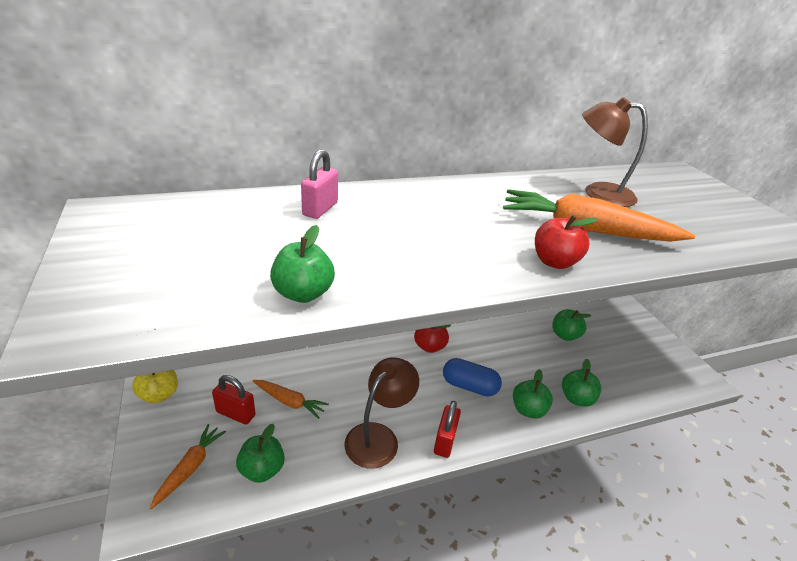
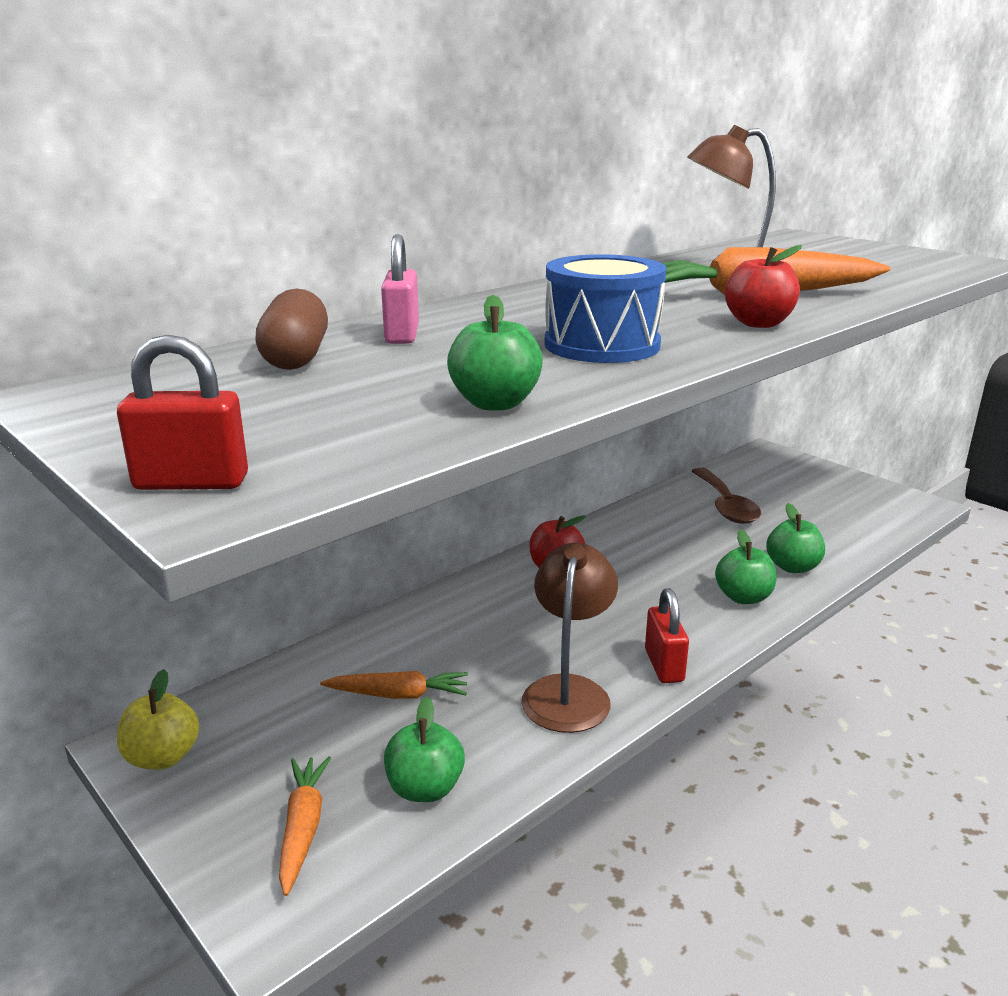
camera: 20 degrees left, 10 degrees down
red padlock [212,375,256,425] -> red padlock moved to [117,335,248,490]
blue capsule [443,358,502,396] -> none
green apple [552,309,591,341] -> brown spoon [692,468,761,524]
none -> brown capsule [255,288,328,370]
none -> blue drum [544,254,666,363]

